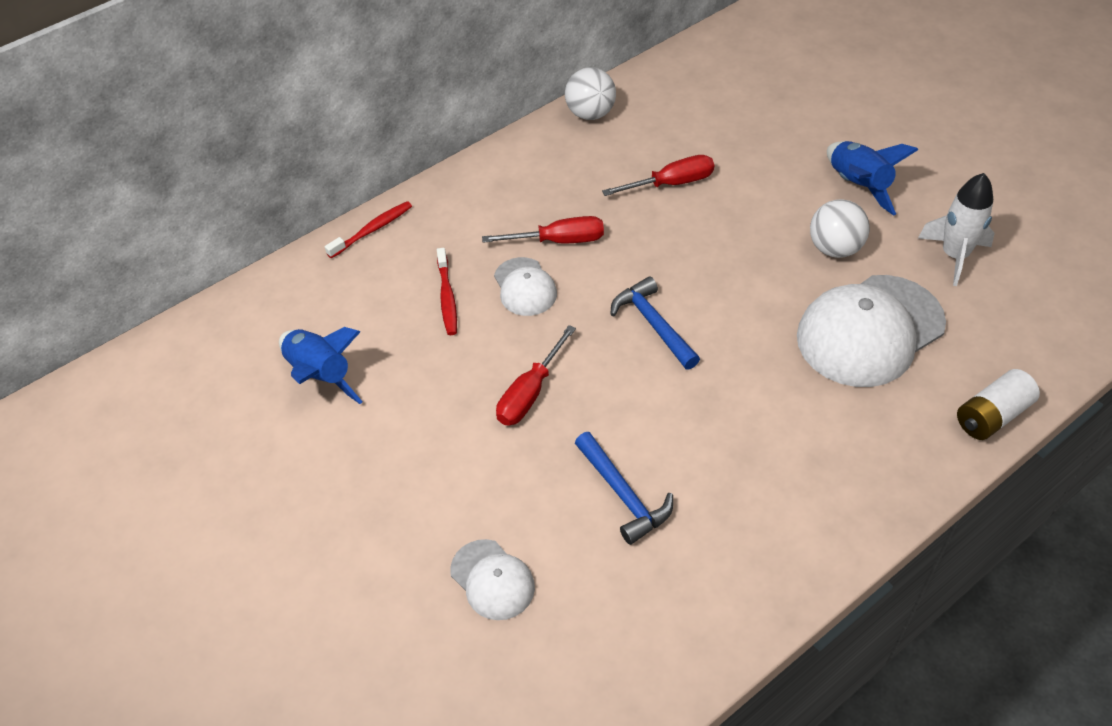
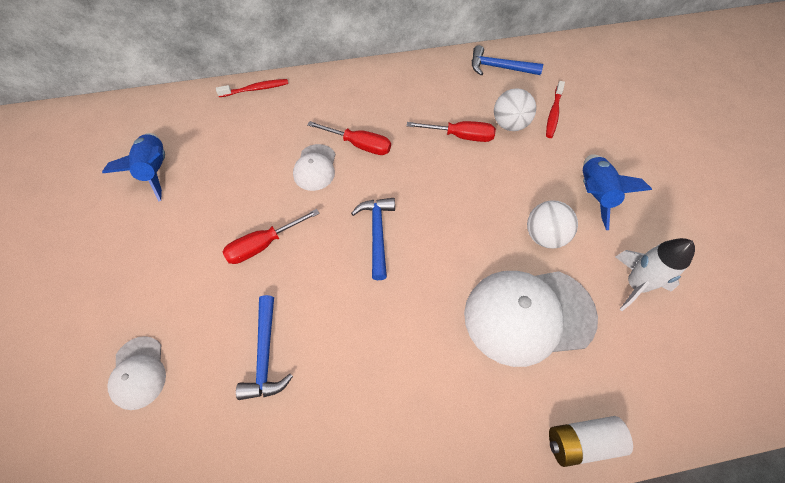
camera: 25 degrees right, 10 degrees up
red toothbrush [437,248,457,335] -> red toothbrush moved to [546,81,565,138]
white ball [565,67,616,120] -> white ball moved to [494,88,536,131]
none -> blue hammer [472,45,543,76]

